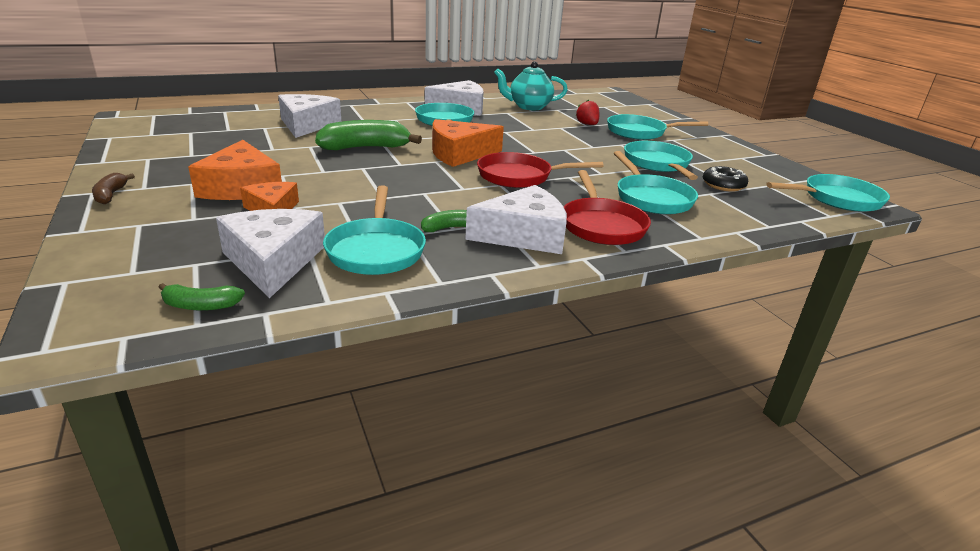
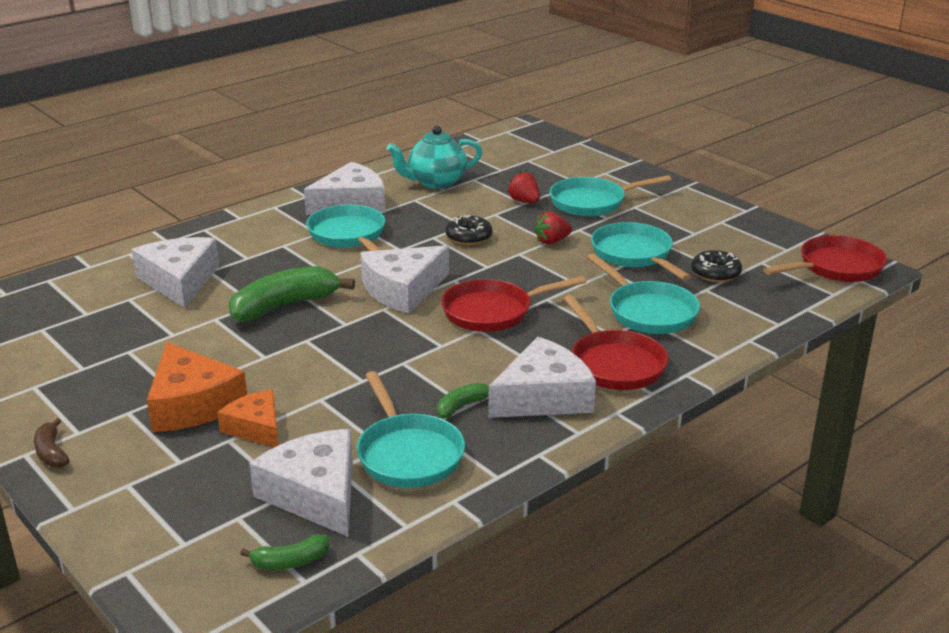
camera: 15 degrees left, 0 degrees up
orange cheese [432,119,504,167] -> white cheese [360,245,449,314]
turquoise pan [766,174,890,212] -> red pan [763,235,887,282]
none -> black donut [446,215,492,245]
none -> red strawberry [534,212,572,244]

